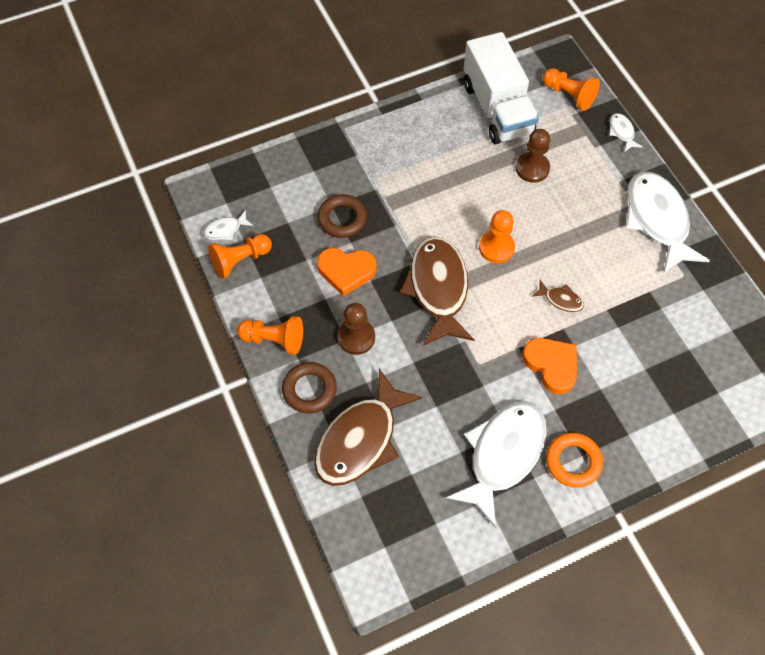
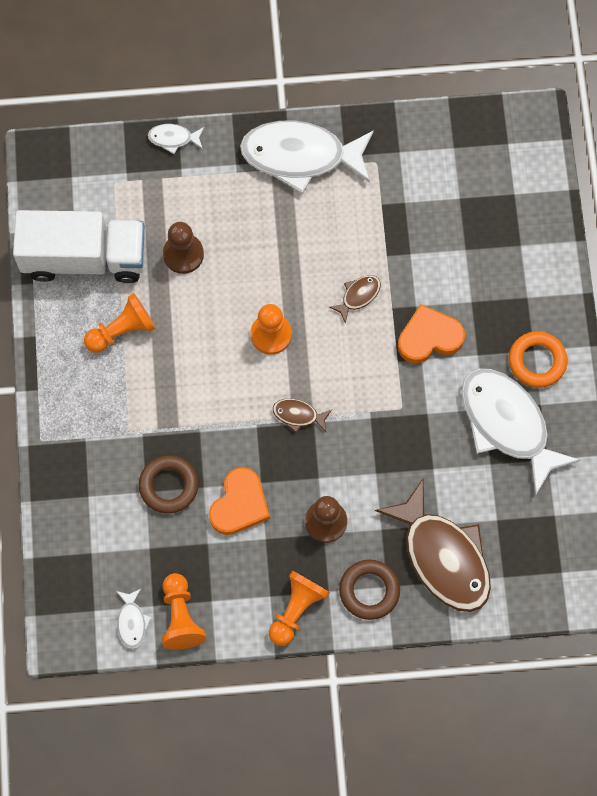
camera: 70 degrees left, 10 degrees up
brown fish [400,236,475,345] -> brown fish [273,399,332,433], size x0.42
orange pawn [543,68,600,111] -> orange pawn moved to [84,293,156,353]

